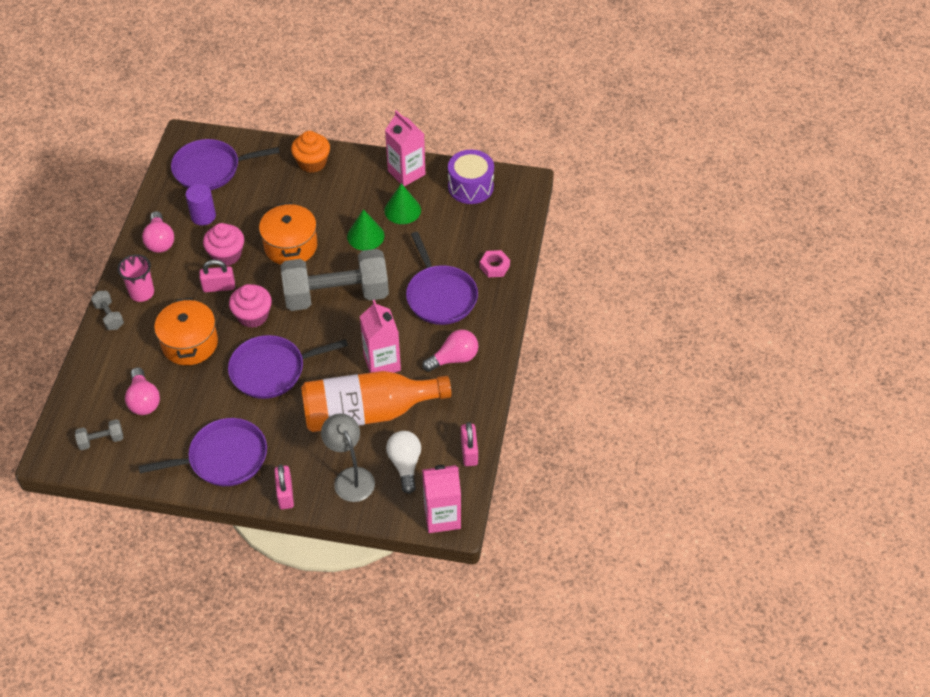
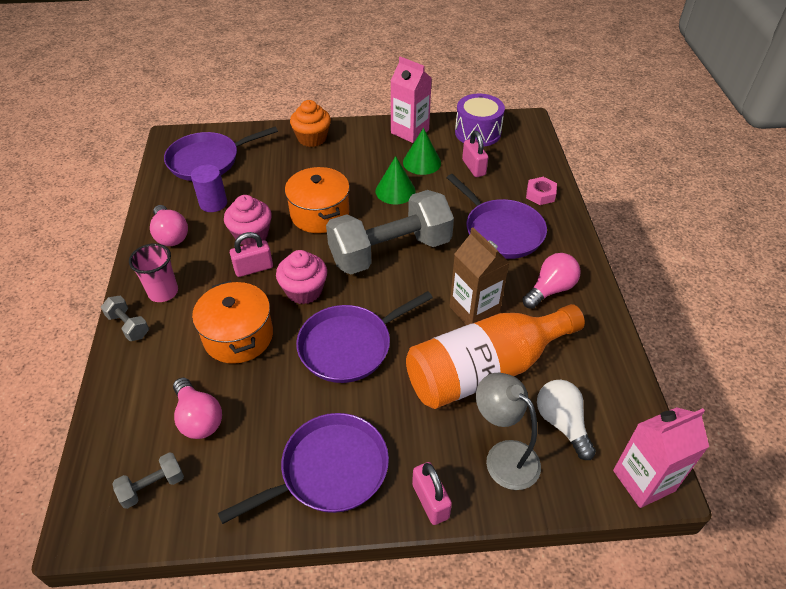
camera: 15 degrees left, 5 degrees down
pink carton [360,300,401,373] -> brown carton [450,227,510,325]
pink padlock [461,422,478,466] -> pink padlock moved to [462,131,489,177]

